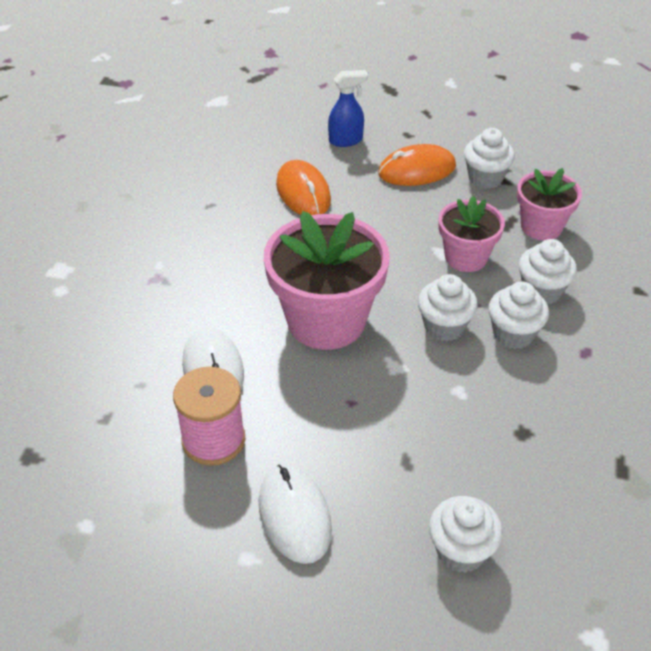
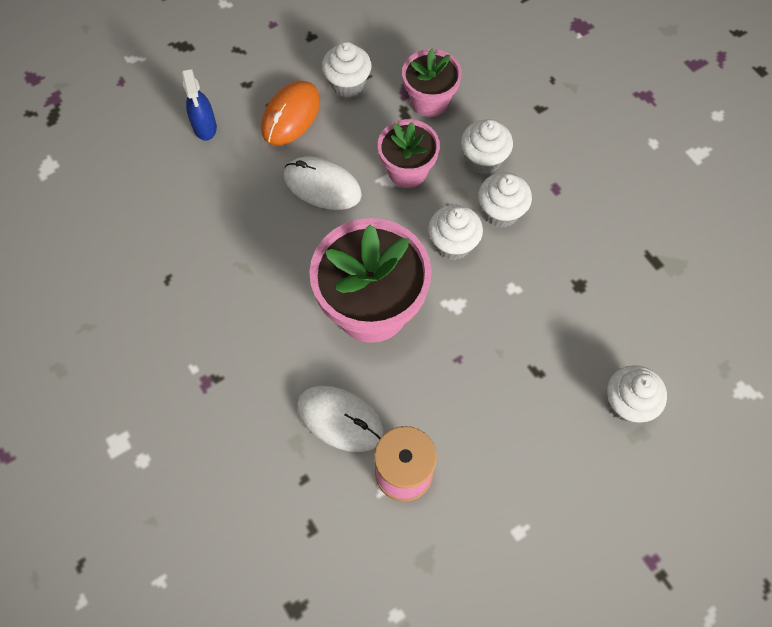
camera: 45 degrees left, 20 degrees up
white mouse [258,465,332,564] -> white mouse moved to [284,157,362,210]
orange mouse [276,160,331,215] -> none
blue spray bottle [328,70,368,147] -> blue spray bottle turned 135 degrees clockwise [182,68,217,141]

